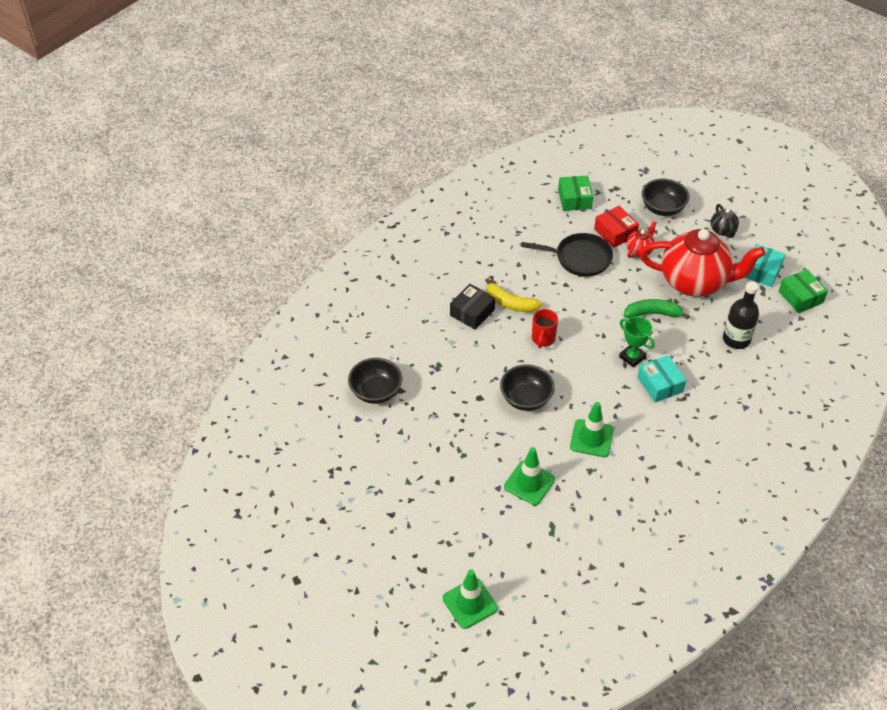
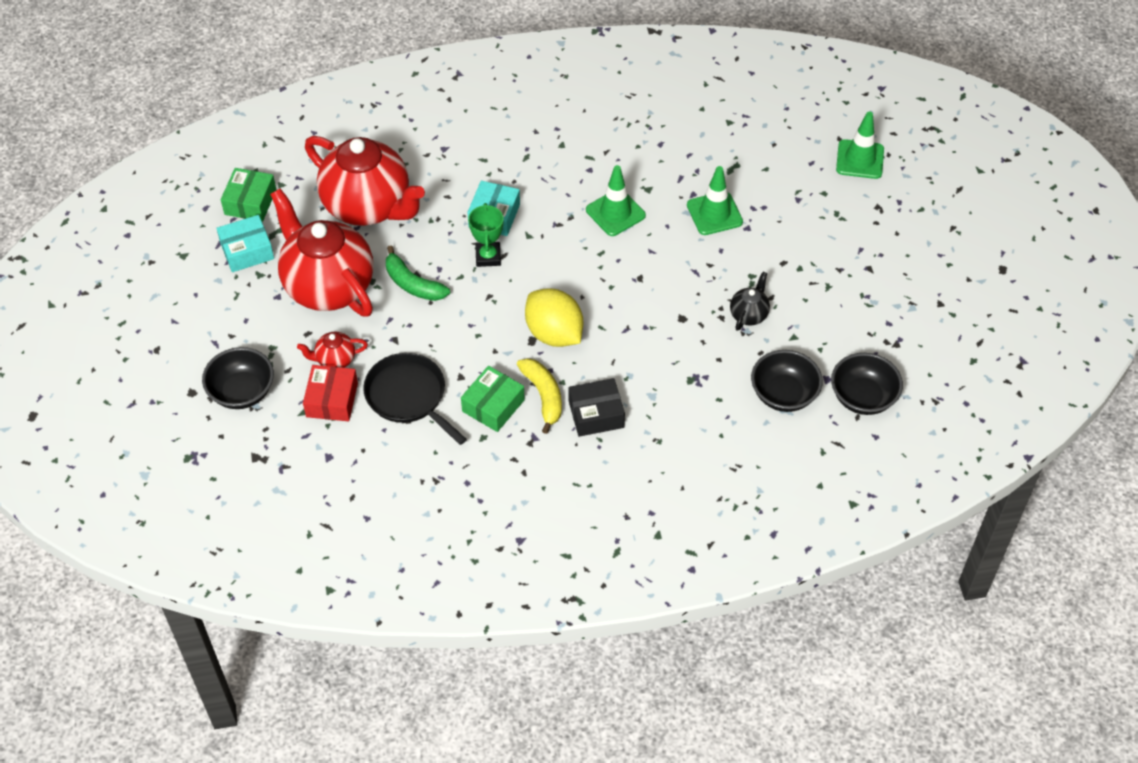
camera: 140 degrees left, 5 degrees up
black bowl [500,365,555,411] -> black bowl moved to [831,353,903,415]
red mug [532,309,558,348] -> yellow lemon [525,288,583,347]
green box [558,176,593,211] -> green box moved to [461,366,525,432]
black teapot [711,204,739,238] -> black teapot moved to [730,272,770,331]
black bottle [723,281,759,349] -> red teapot [305,136,425,226]

